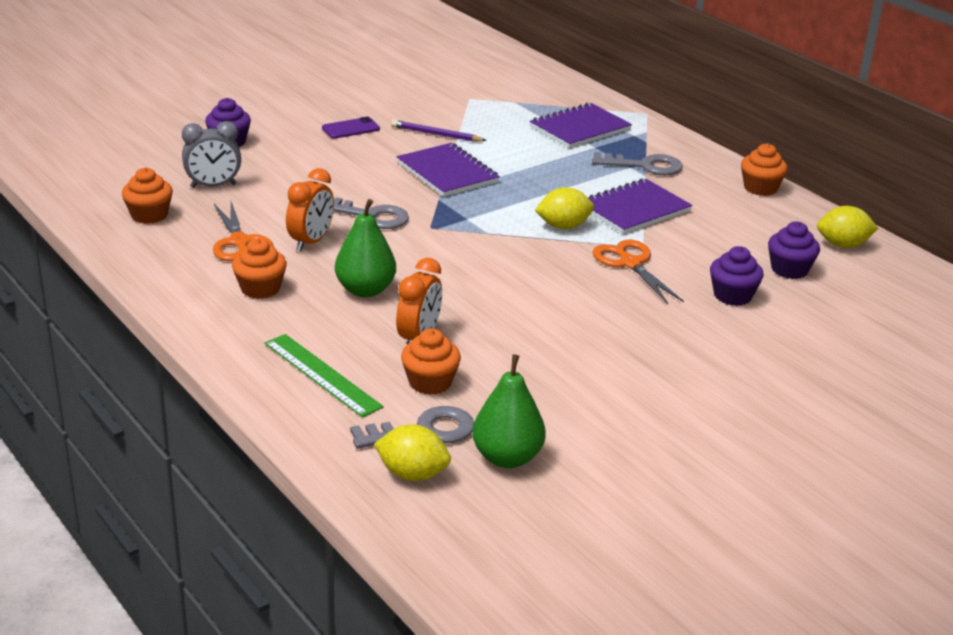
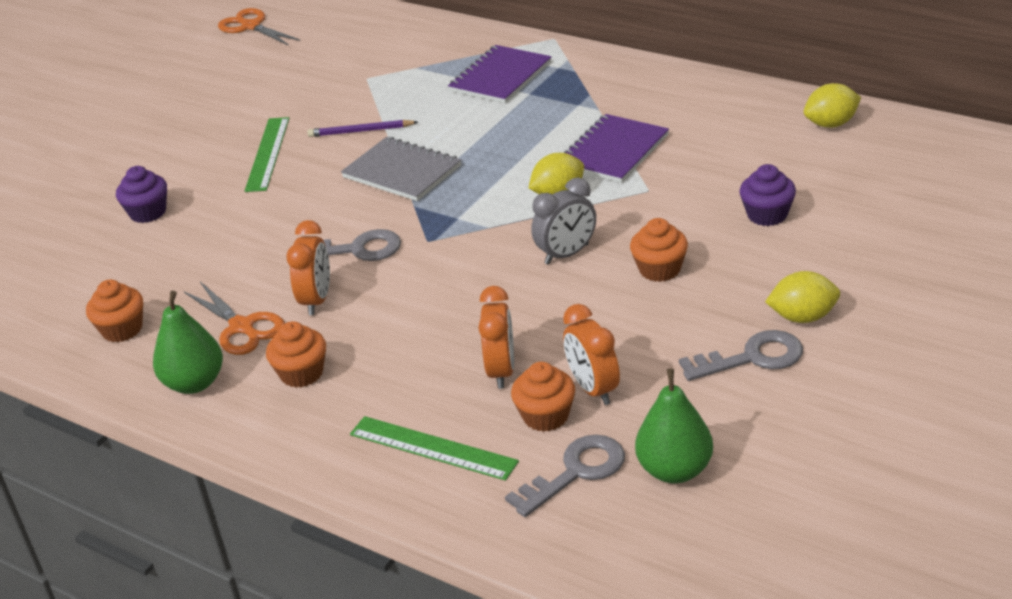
camera: 15 degrees left, 5 degrees up
grey clock [182,121,241,188] -> grey clock moved to [531,177,596,265]
purple phone [322,117,380,139] -> green ruler [245,117,289,192]
green pear [335,199,396,297] -> green pear moved to [153,291,223,394]
yellow lemon [374,425,451,481] -> yellow lemon moved to [765,271,840,323]
purple notebook [397,143,500,197] -> grey notebook [341,137,461,201]
grey key [592,152,683,175] -> grey key moved to [679,330,803,381]
orange scissors [593,240,684,304] -> orange scissors moved to [218,8,301,46]
orange cupcake [741,143,788,196] -> orange cupcake moved to [630,218,688,282]
purple cupcake [768,221,820,279] -> none
none -> orange clock [563,304,620,405]

